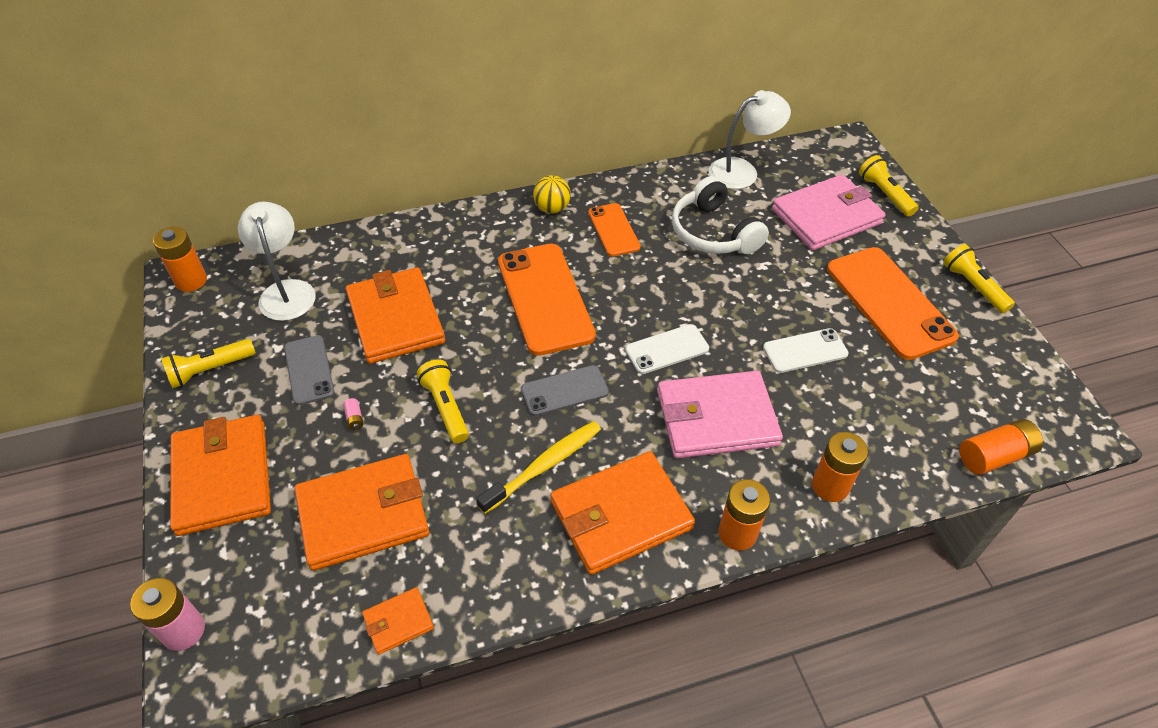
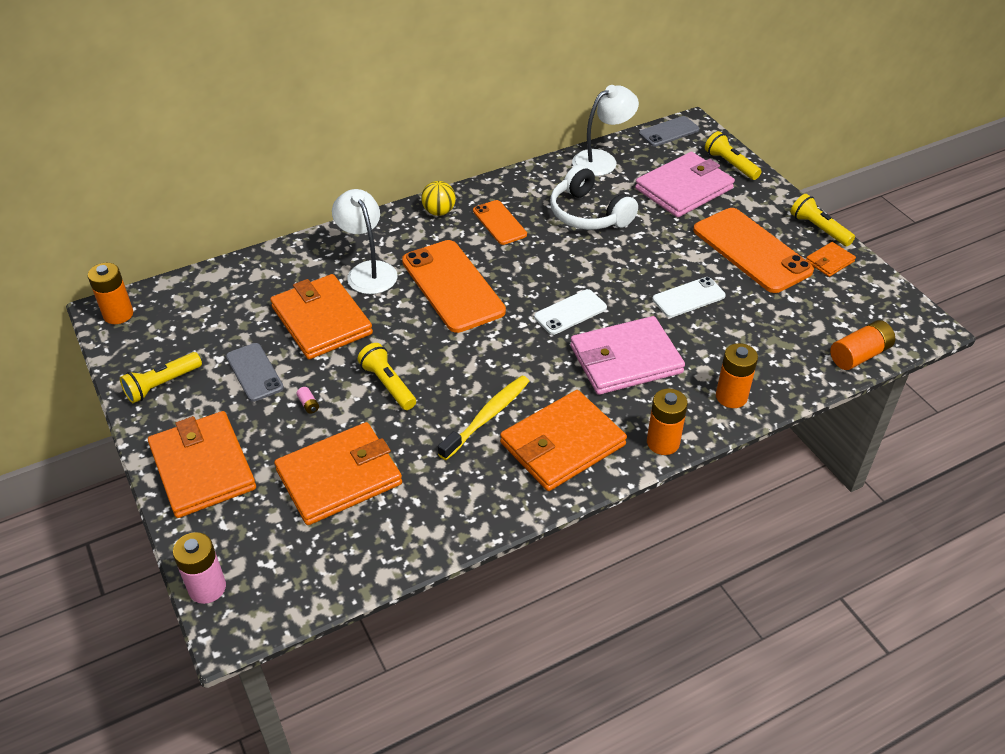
camera: 10 degrees left, 5 degrees down
white lamp [238,202,316,321] -> white lamp moved to [332,189,397,294]
orange wallet [362,587,434,655] -> orange wallet moved to [806,242,856,277]
grey phone [521,365,609,416] -> grey phone moved to [639,116,700,147]

